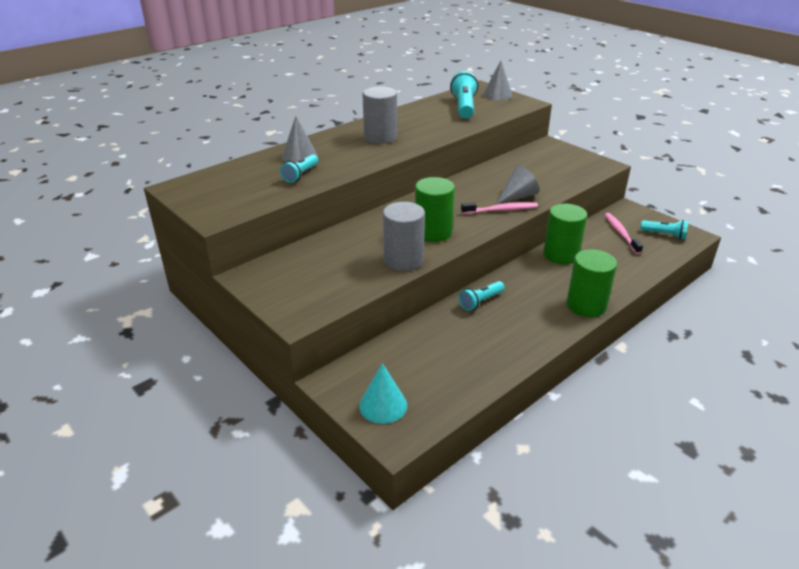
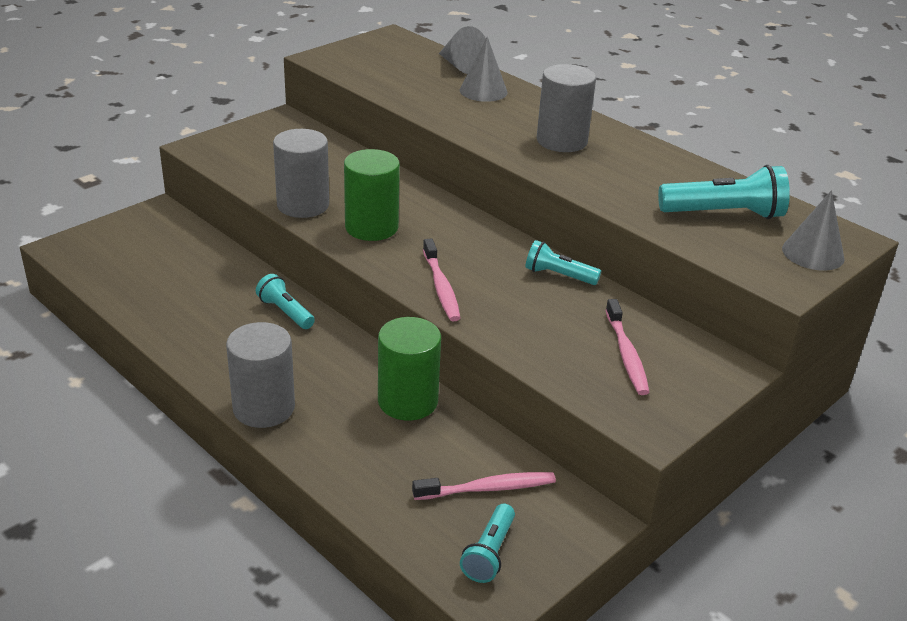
camera: 85 degrees right, 0 degrees up
turquoise flashlight [280,154,318,183] -> turquoise flashlight moved to [525,240,601,285]
turquoise cone [359,363,407,424] -> none
grey cone [496,165,539,204] -> grey cone moved to [439,26,486,74]
green cylinder [567,249,617,317] -> grey cylinder [226,322,295,428]
none -> pink toothbrush [605,299,649,395]

